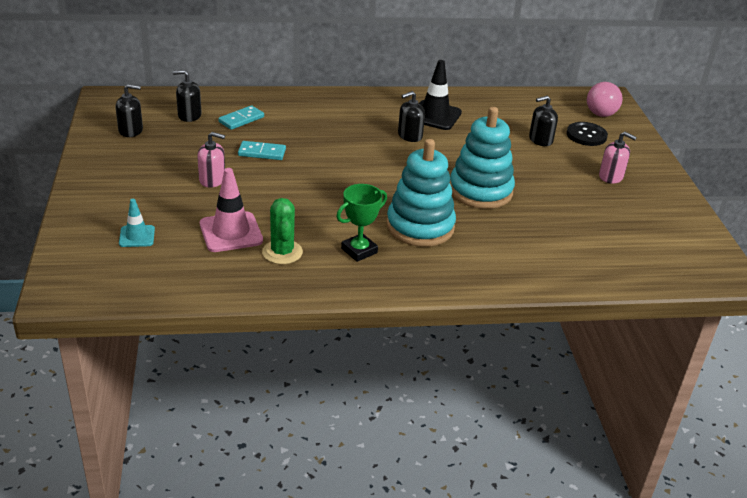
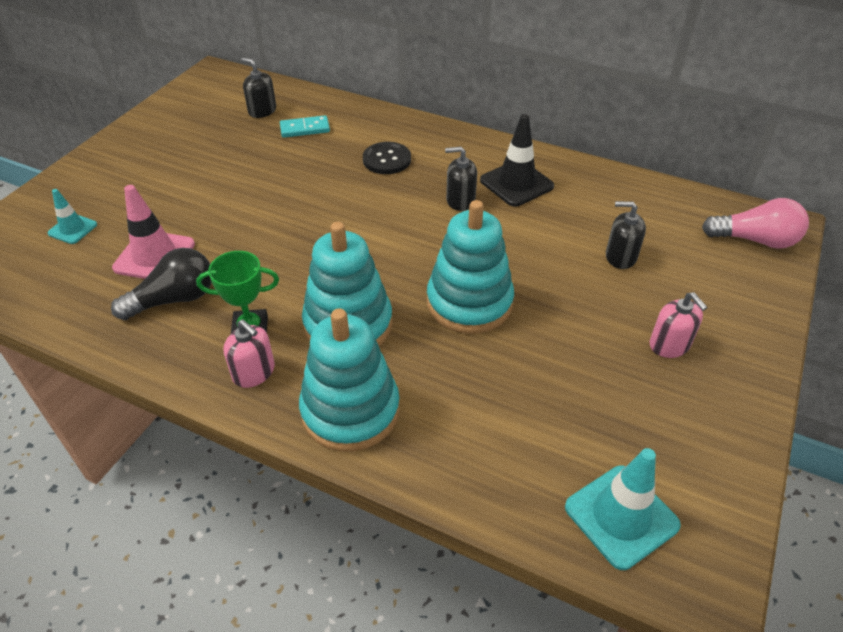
camera: 35 degrees right, 10 degrees up
black soap dispenser [116,84,143,137] -> none
pink soap dispenser [197,132,225,188] -> pink soap dispenser moved to [224,319,275,388]
turquoise domino [238,141,286,160] -> none
green cactus [262,198,303,264] -> black light bulb [111,248,212,320]
black button [567,122,608,146] -> black button moved to [363,142,411,174]
pink light bulb [587,82,623,117] -> pink light bulb turned 135 degrees counterclockwise [702,198,809,249]
none -> turquoise stacking toy [299,309,400,452]
none -> turquoise traffic cone [565,448,681,570]

